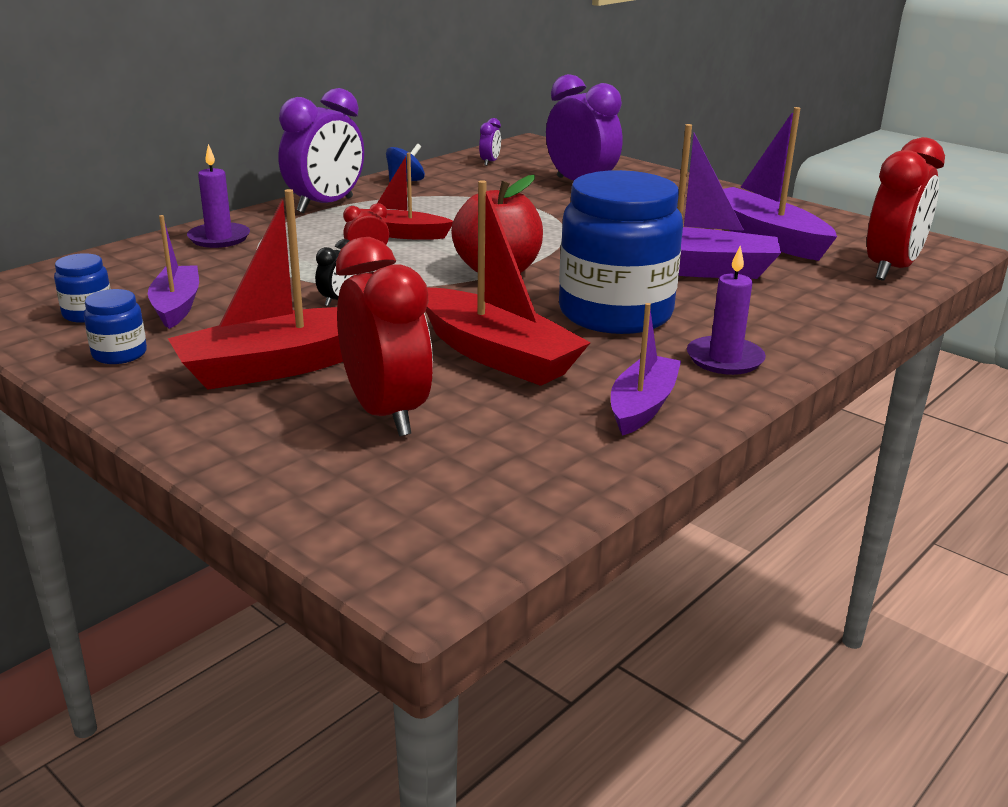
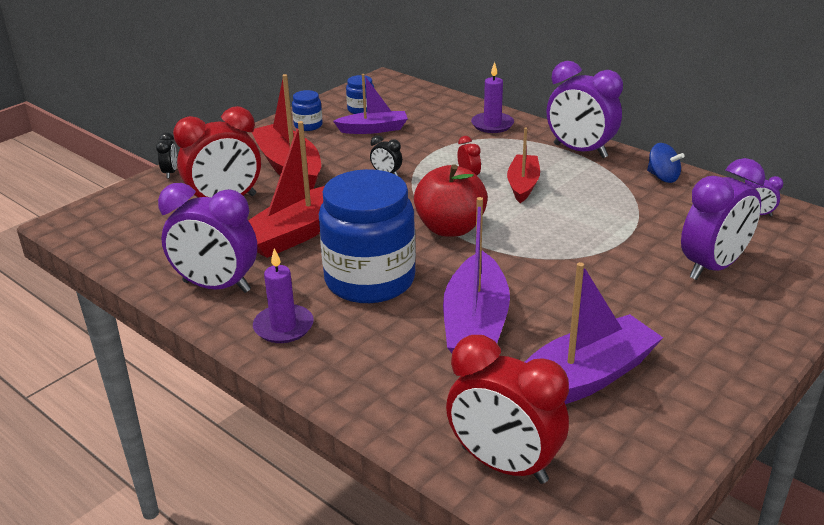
camera: 90 degrees right, 5 degrees up
purple boat [611,303,681,436] -> purple clock [158,183,257,293]
none -> black clock [156,132,177,178]

